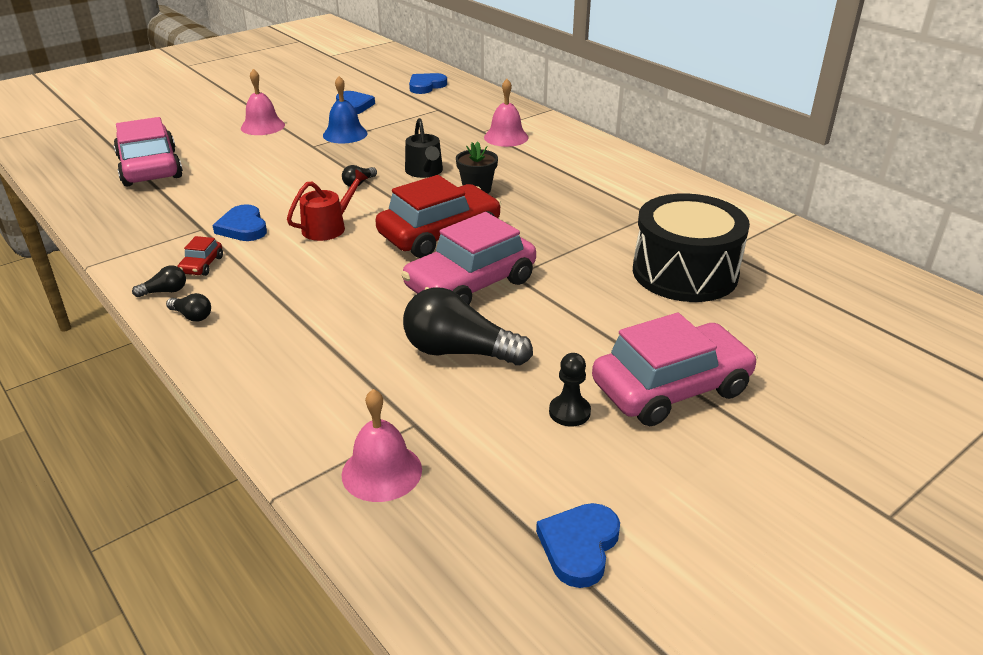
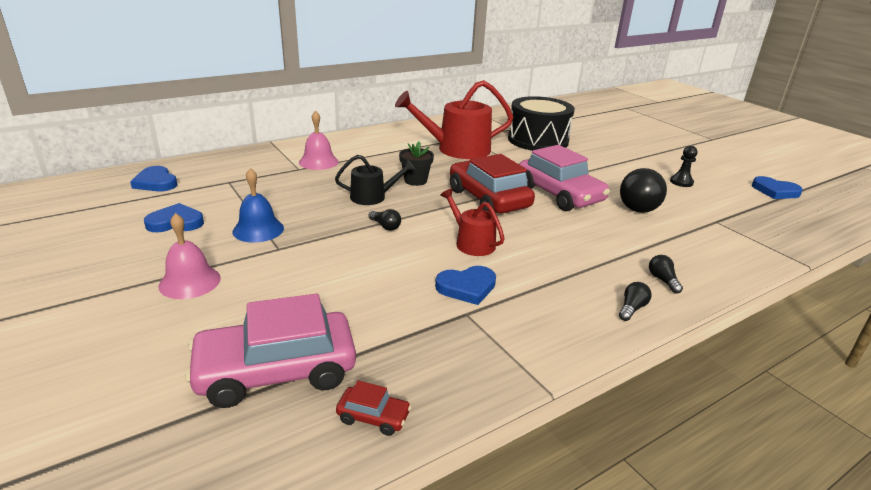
camera: 85 degrees left, 5 degrees down
black light bulb [132,265,186,297] -> black light bulb moved to [649,255,683,293]
red car [177,236,223,276] -> red car moved to [336,380,411,436]
pink bell [342,389,422,502] -> none
pink car [592,313,758,426] -> none
none -> red watering can [395,80,513,159]

